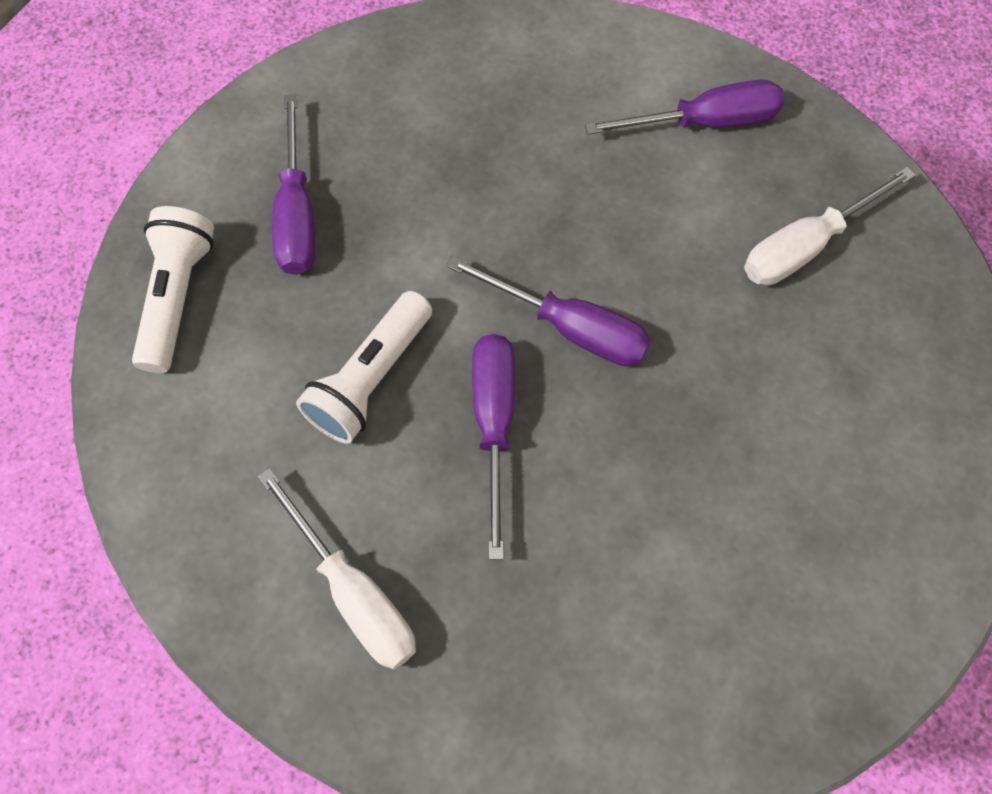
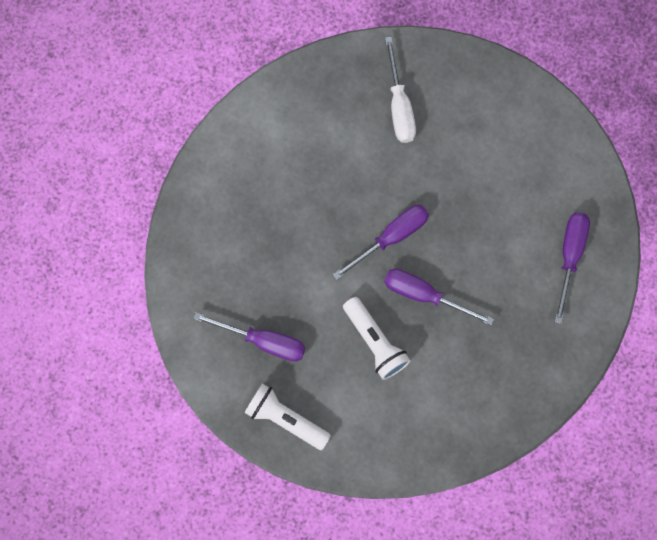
camera: 65 degrees left, 10 degrees up
white screwdriver [258,468,416,670] -> none
purple screwdriver [585,80,785,135] -> purple screwdriver moved to [554,212,590,324]

